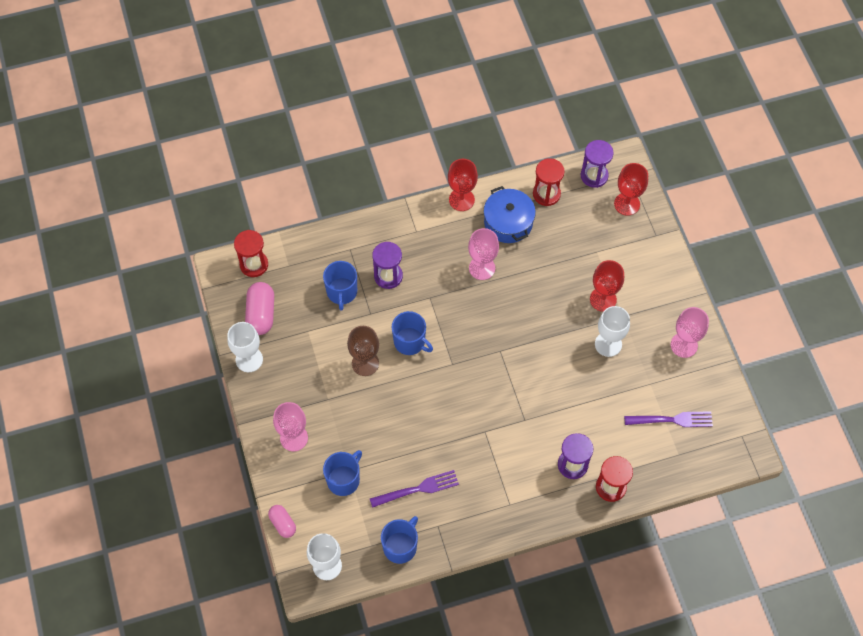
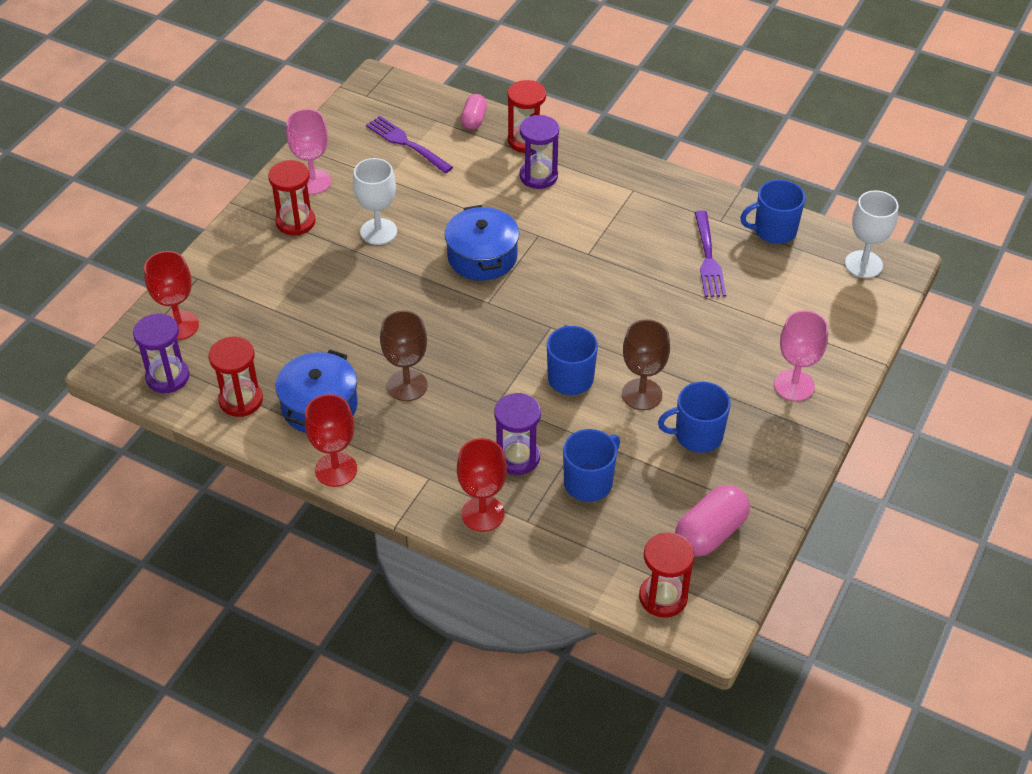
camera: 135 degrees left, 15 degrees down
white goblet [227,322,263,372] -> none
pink capsule [268,505,296,538] -> pink capsule moved to [461,94,487,130]
blue mug [323,450,362,496] -> blue mug moved to [658,382,731,453]
purple fork [370,470,459,508] -> purple fork turned 120 degrees counterclockwise [695,210,726,297]
pink goblet [468,228,499,280] -> brown goblet [380,311,428,401]
red goblet [590,260,624,312] -> red goblet moved to [457,438,507,532]
none -> red hourglass [268,160,316,235]
none -> blue pot [445,205,519,281]

